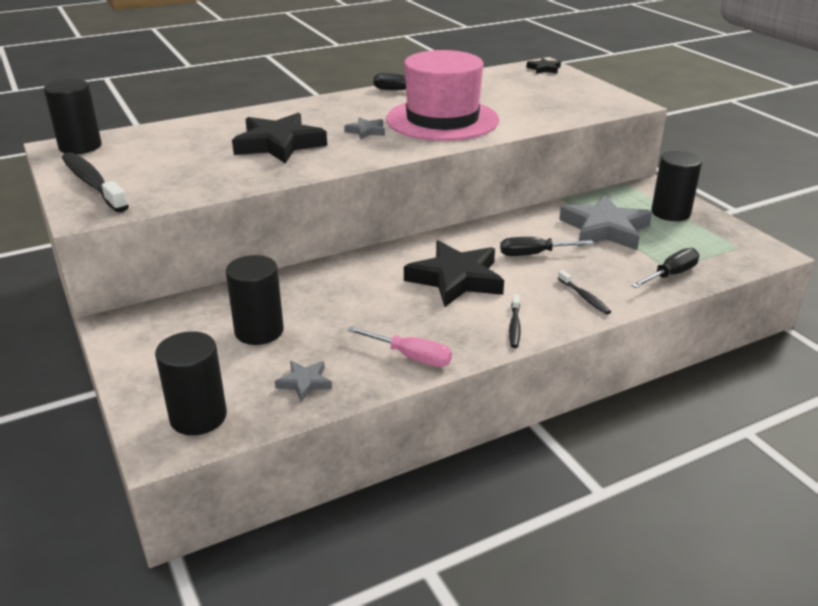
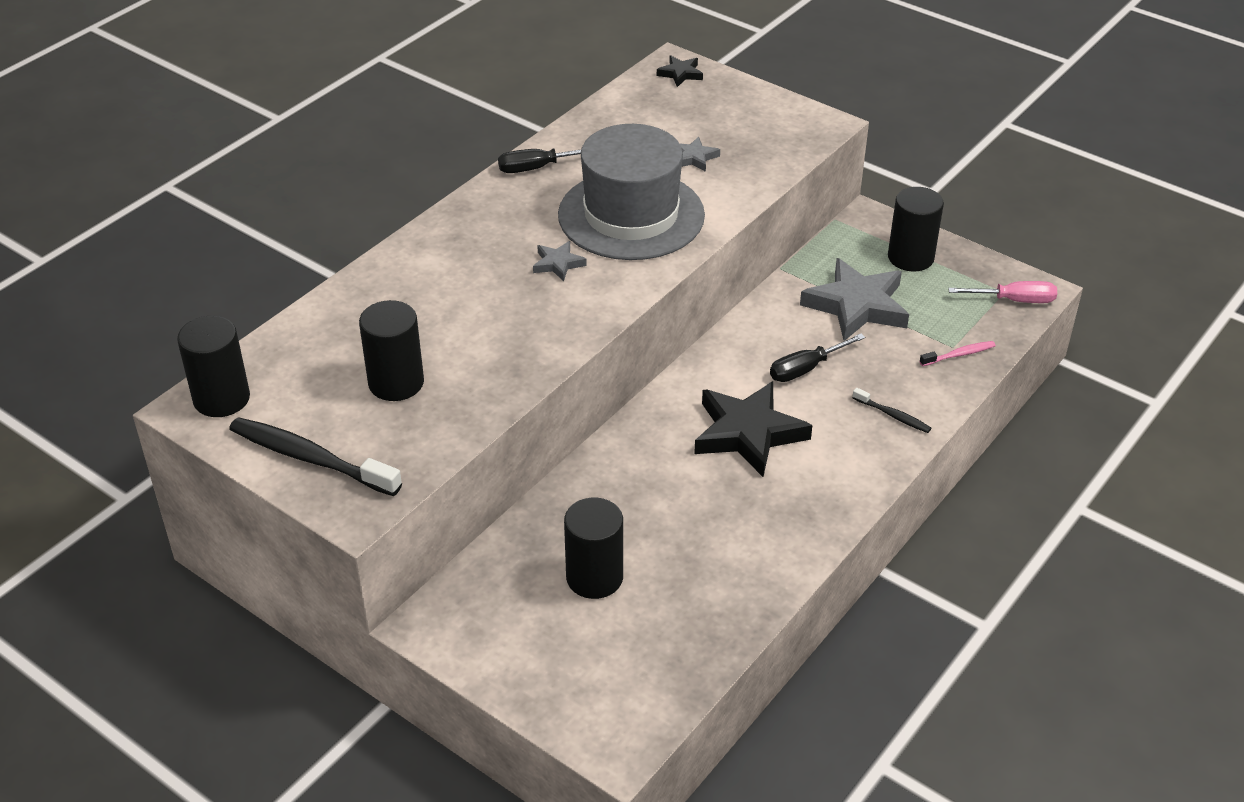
camera: 25 degrees left, 10 degrees up
black cylinder [155,331,227,435] -> black cylinder moved to [359,300,424,401]
black star [232,113,327,164] -> none
grey star [275,361,332,402] -> grey star moved to [679,137,720,172]
pink screwdriver [347,326,452,367] -> pink screwdriver moved to [948,281,1057,303]
pink hat [386,50,499,141] -> grey hat [558,124,705,260]
black toothbrush [509,295,521,348] -> none
black screwdriver [631,248,699,288] -> pink toothbrush [919,341,996,366]

